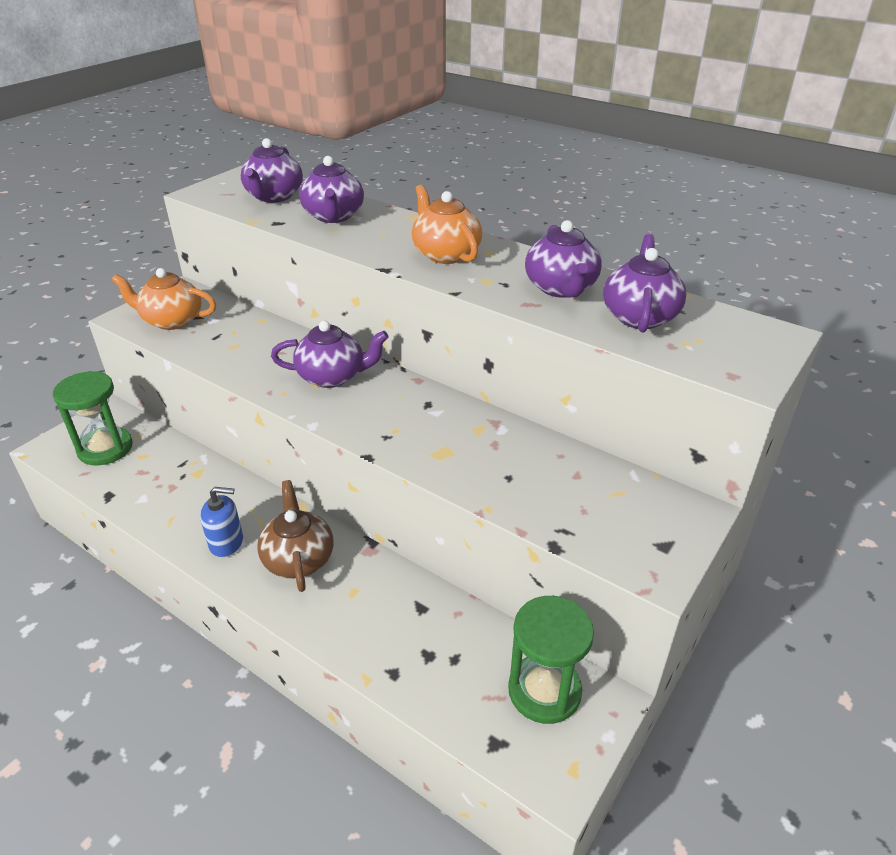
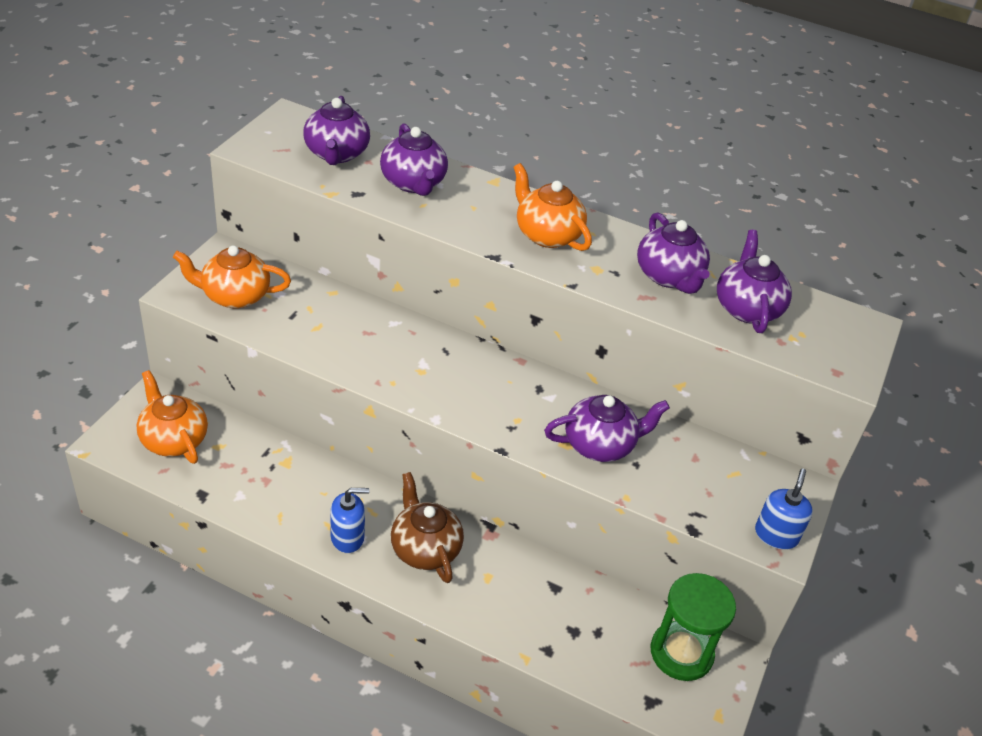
camera: 15 degrees left, 5 degrees up
green hourglass [53,371,133,466] -> orange teapot [137,370,208,464]
purple teapot [271,321,389,388] -> purple teapot moved to [544,395,670,462]
none -> blue soap dispenser [755,468,813,550]

